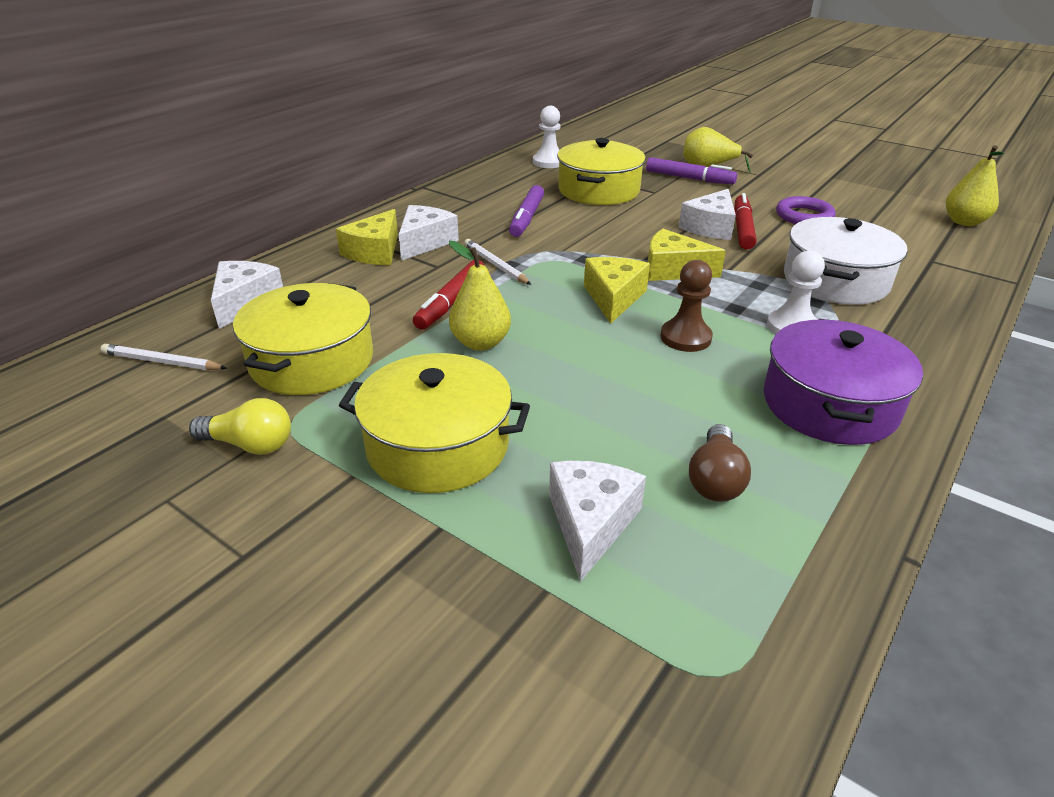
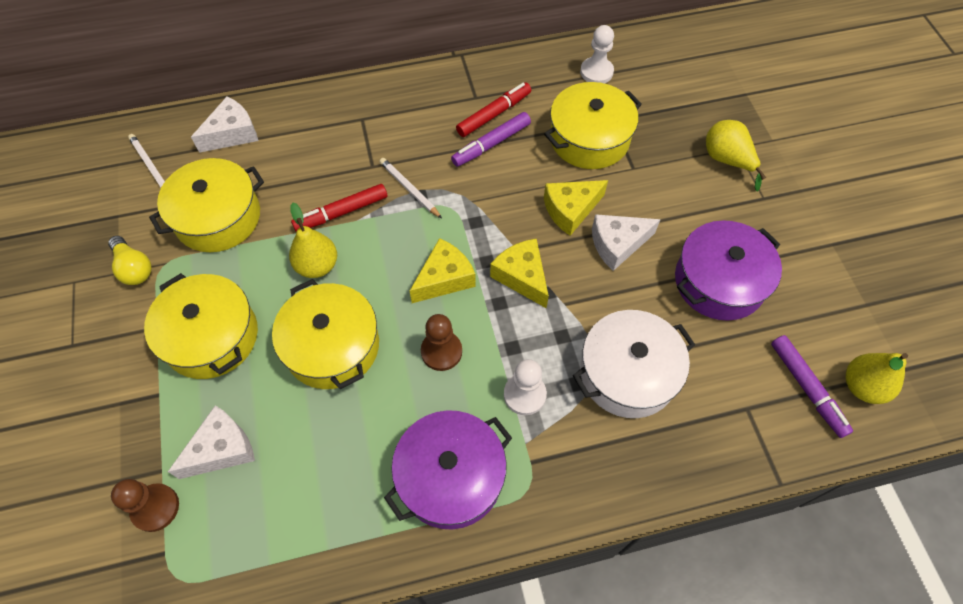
camera: 40 degrees right, 25 degrees up
yellow cheese [336,209,398,265] -> yellow cheese moved to [544,180,608,236]
white cheese [398,205,459,261] -> none
white pencil [464,239,531,285] -> white pencil turned 45 degrees counterclockwise [379,158,442,219]
purple marker [646,157,737,185] -> purple marker moved to [771,335,853,438]
brown light bulb [689,424,751,502] -> none
red marker [734,193,756,249] -> red marker moved to [456,82,531,137]
purple ring [776,196,836,224] -> purple pot [675,220,782,321]
none -> brown pawn [111,479,179,532]
none -> yellow pot [272,279,379,389]

